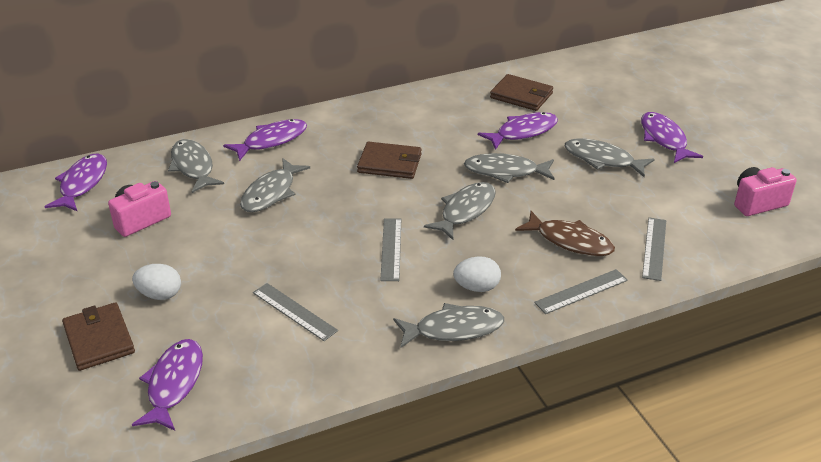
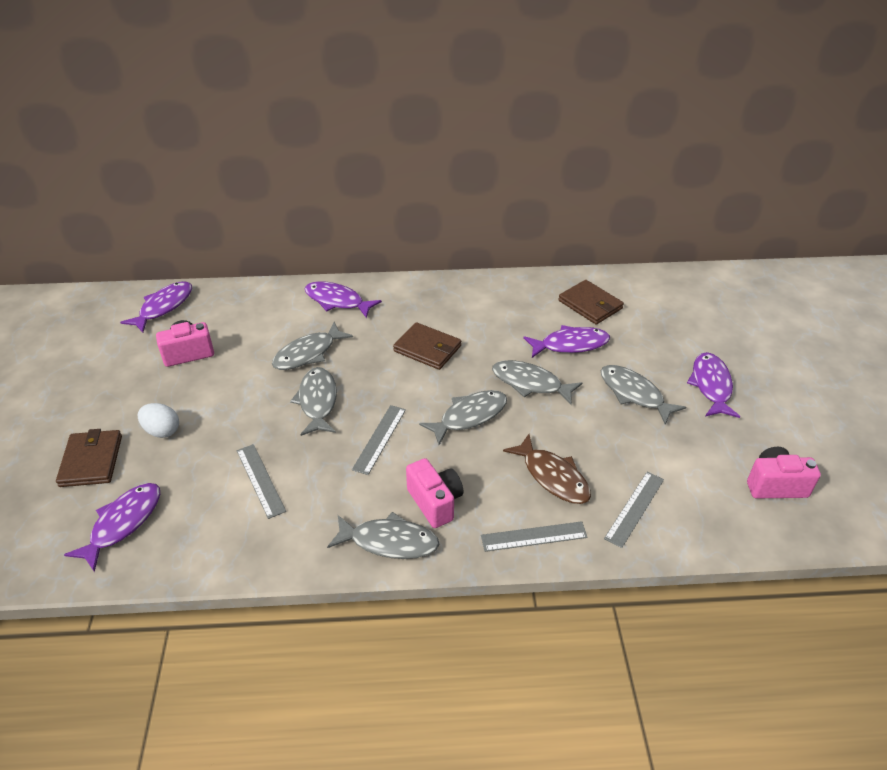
camera: 20 degrees right, 5 degrees up
grey fish [168,139,224,193] -> grey fish moved to [290,367,337,436]
purple fish [223,119,307,161] -> purple fish turned 135 degrees counterclockwise [305,281,382,318]
white egg [453,256,501,292] -> pink camera [406,458,464,528]

